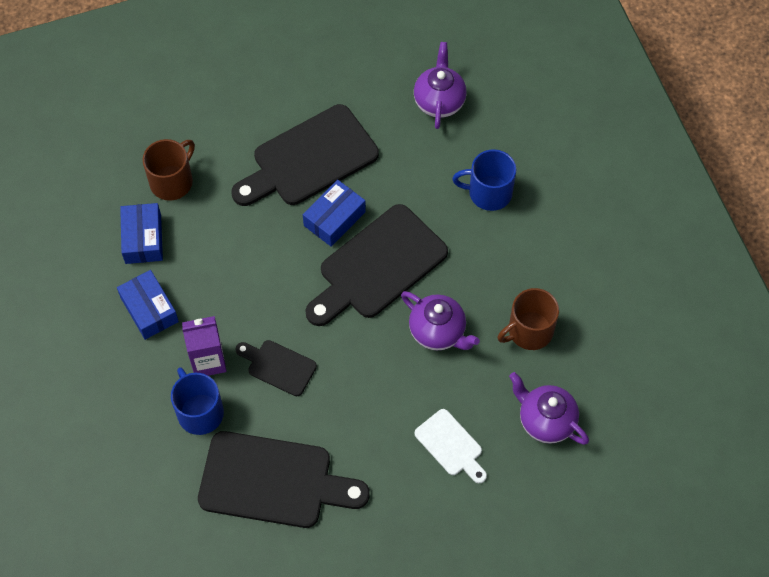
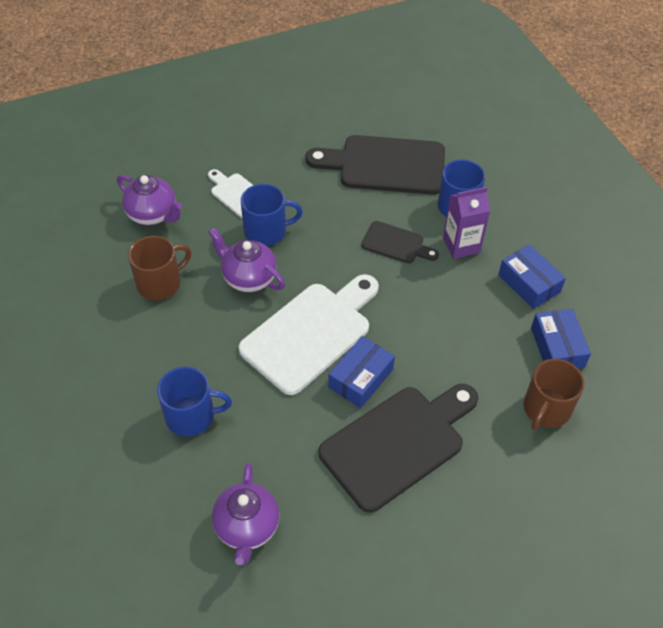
camera: 175 degrees right, 10 degrees down
black cutting board [305,204,448,326] -> white cutting board [239,274,379,395]
none -> blue mug [241,184,303,246]

